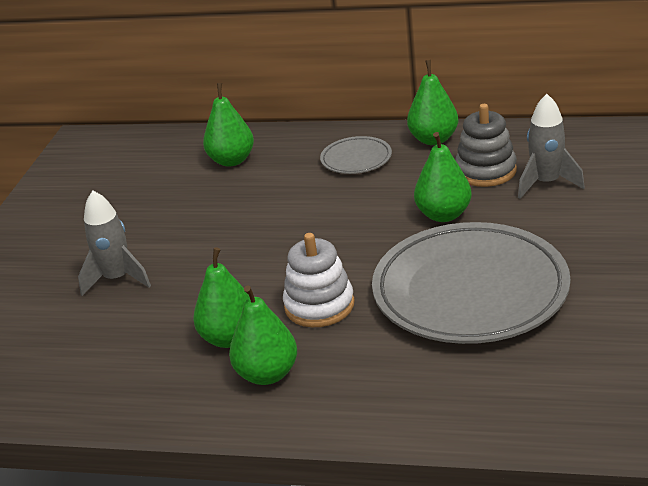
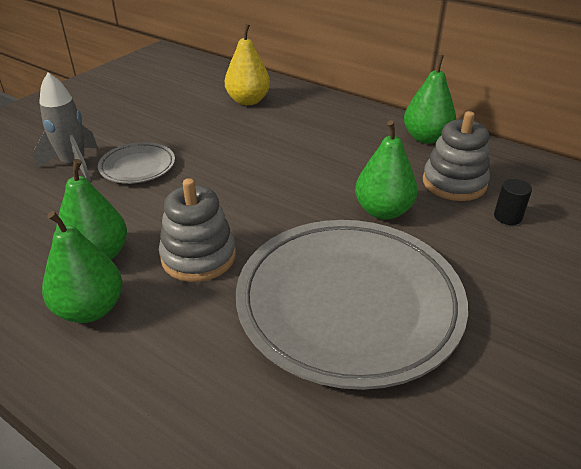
camera: 20 degrees right, 5 degrees up
green pear [203,83,254,167] -> yellow pear [225,24,270,105]
white stacking toy [283,233,354,327] -> grey stacking toy [159,178,236,282]
grey plate [320,136,392,174] -> grey plate moved to [98,142,175,184]
grey rocket [518,94,585,199] -> black cylinder [494,179,532,225]

